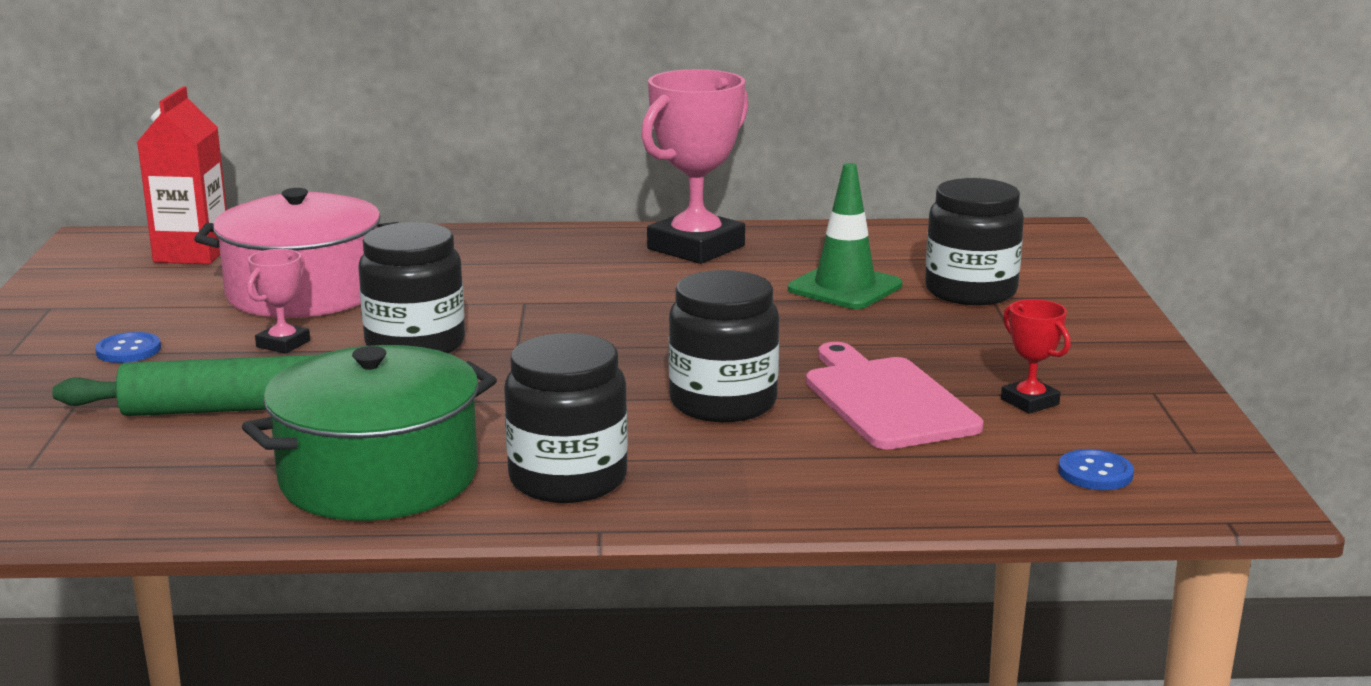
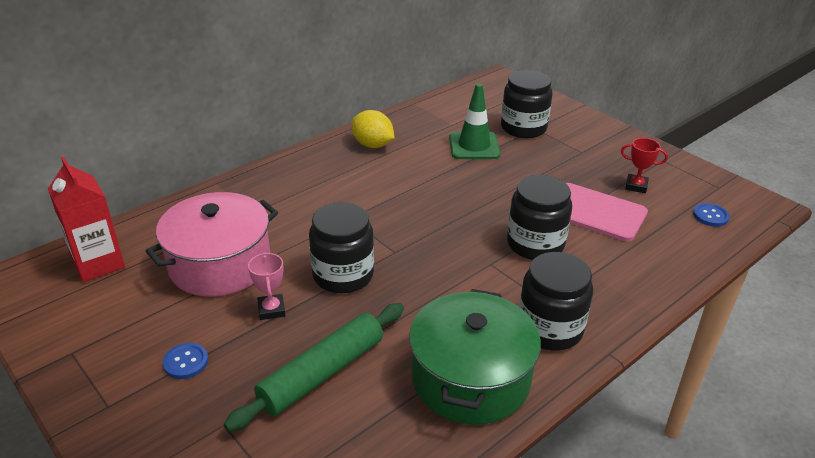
camera: 40 degrees left, 15 degrees up
pink trophy [641,69,748,264] -> yellow lemon [351,110,394,148]

